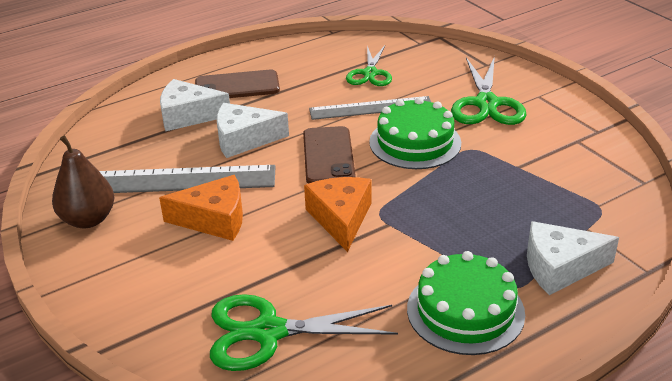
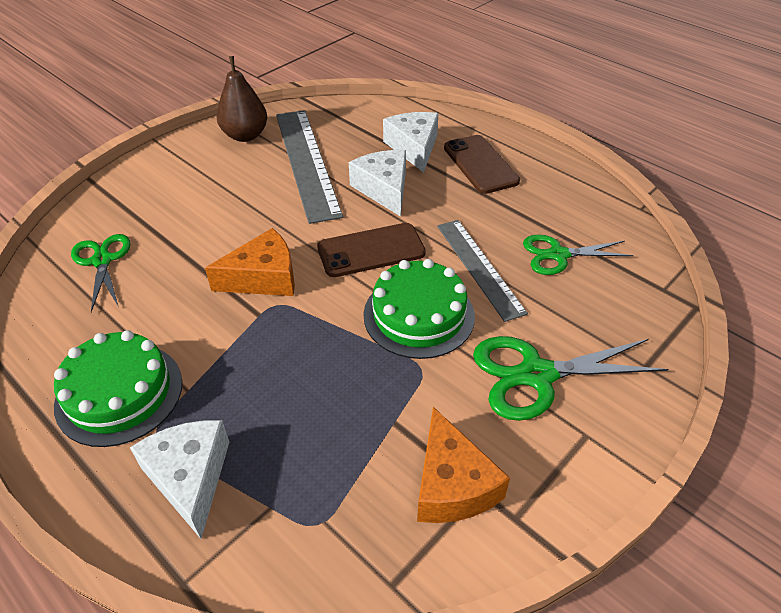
camera: 75 degrees right, 10 degrees up
orange cheese [159,175,243,241] -> orange cheese moved to [417,407,510,523]
green scissors [210,294,398,371] -> green scissors [71,234,131,312], size x0.66

